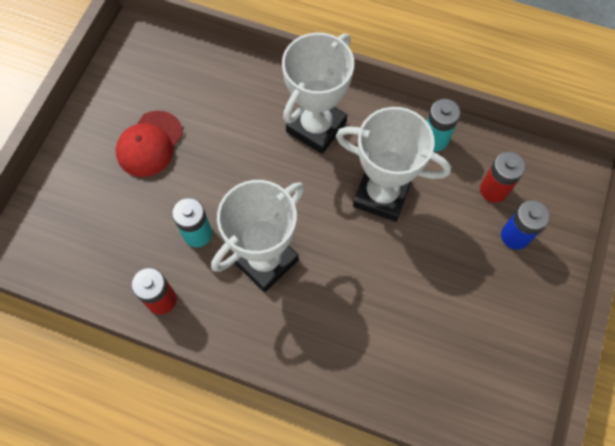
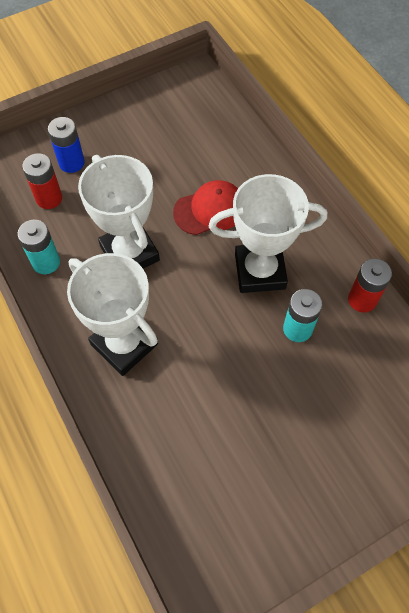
camera: 140 degrees left, 5 degrees down
red cap [116,111,183,177] -> red cap moved to [173,180,238,235]
white trophy [282,33,354,154] -> white trophy turned 60 degrees clockwise [67,253,158,376]

